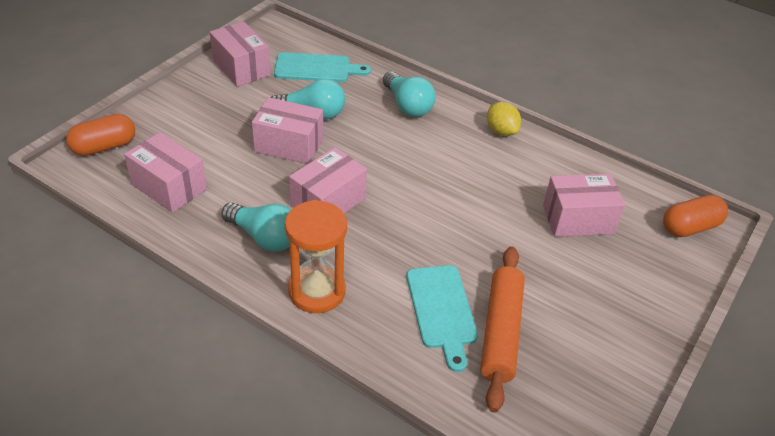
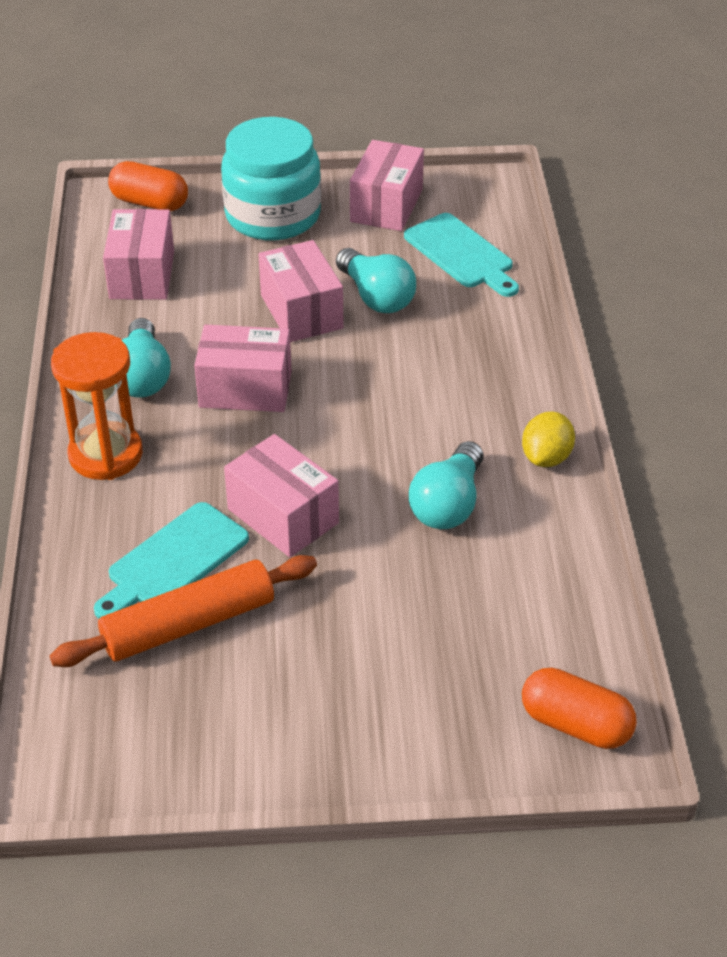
camera: 55 degrees right, 0 degrees up
turquoise light bulb [383,71,436,117] -> turquoise light bulb moved to [409,441,483,529]
pink box [543,174,625,237] -> pink box moved to [224,434,339,557]
none -> turquoise jar [221,117,321,240]

